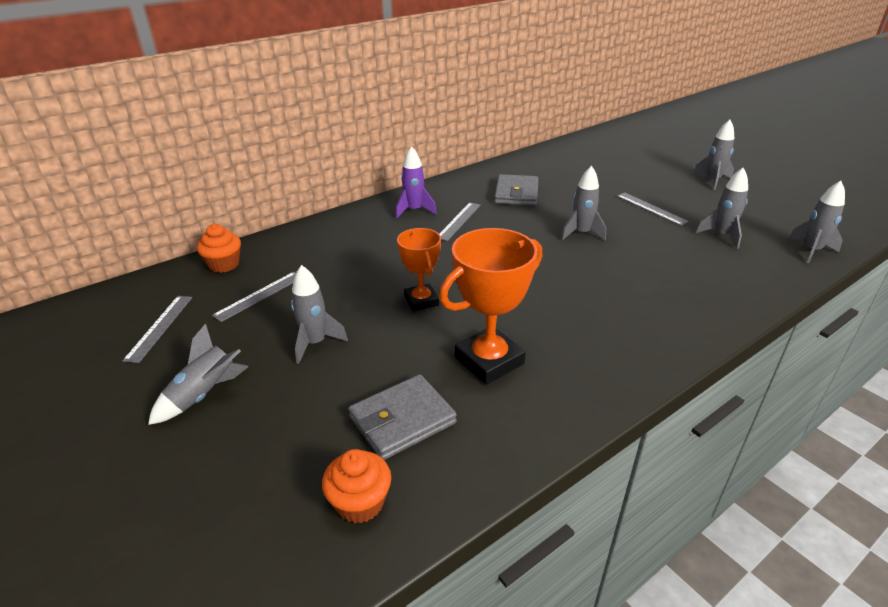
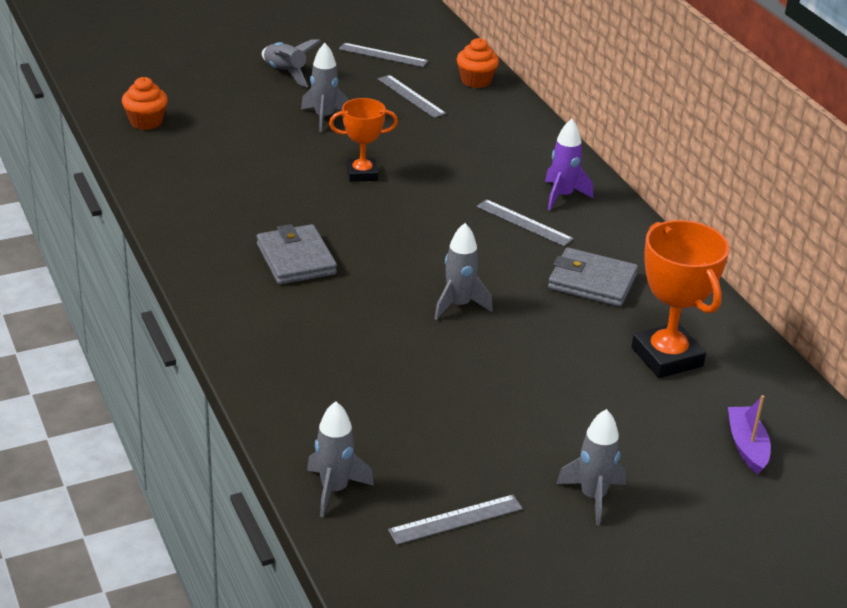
camera: 100 degrees right, 0 degrees up
grey wallet [348,374,457,460] -> grey wallet moved to [257,224,337,285]
orange trophy [439,228,542,385] -> orange trophy moved to [632,220,729,378]
grey ruler [617,193,689,226] -> grey ruler moved to [388,495,523,545]
grey rocket [695,168,748,249] -> none
none -> purple boat [728,395,771,474]

